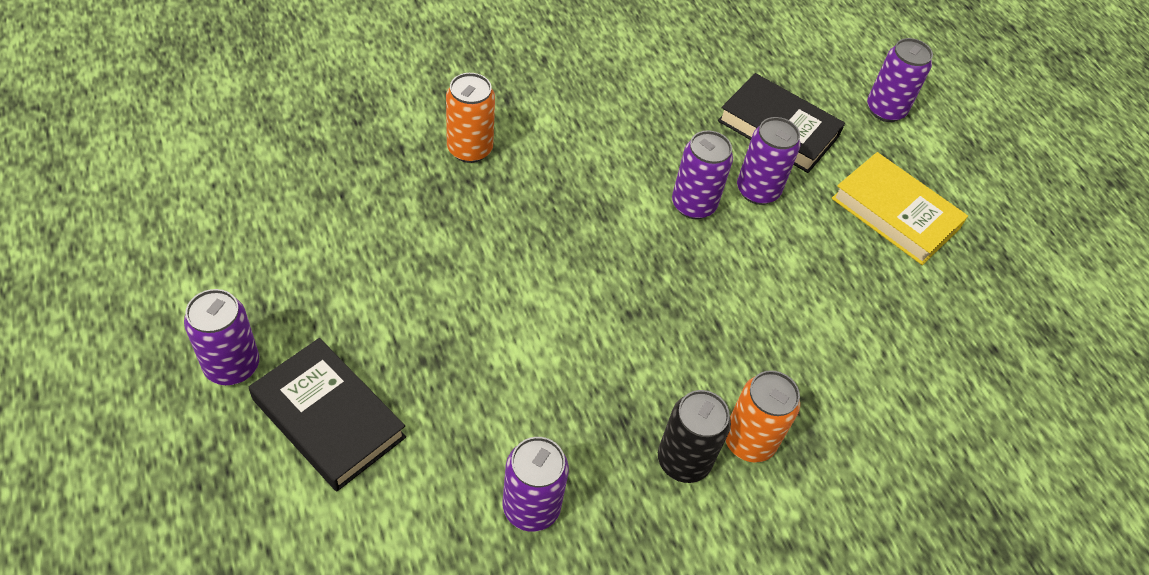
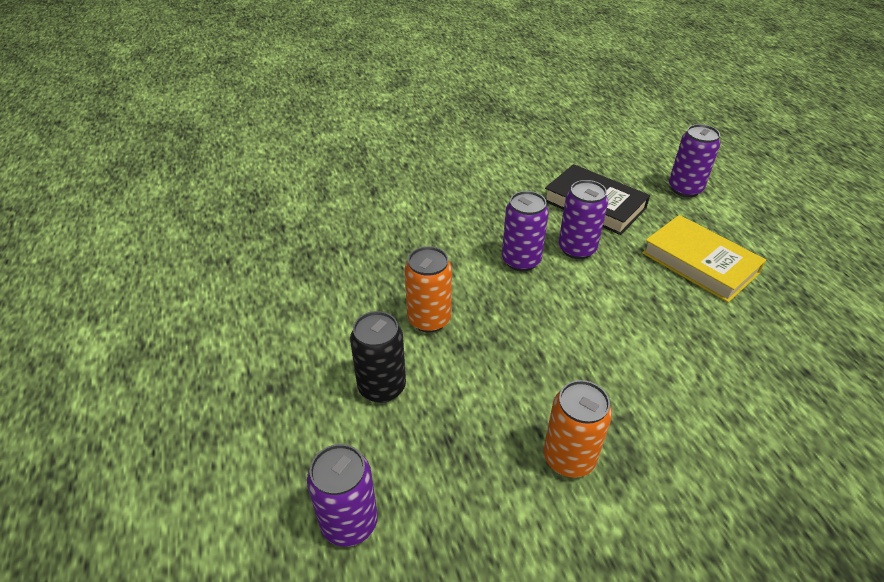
camera: 10 degrees right, 10 degrees down
purple can [184,289,259,385] -> none
black book [249,338,406,491] -> none
orange can [446,73,495,163] -> orange can moved to [405,246,452,332]
black can [658,390,731,483] -> black can moved to [350,311,406,403]

